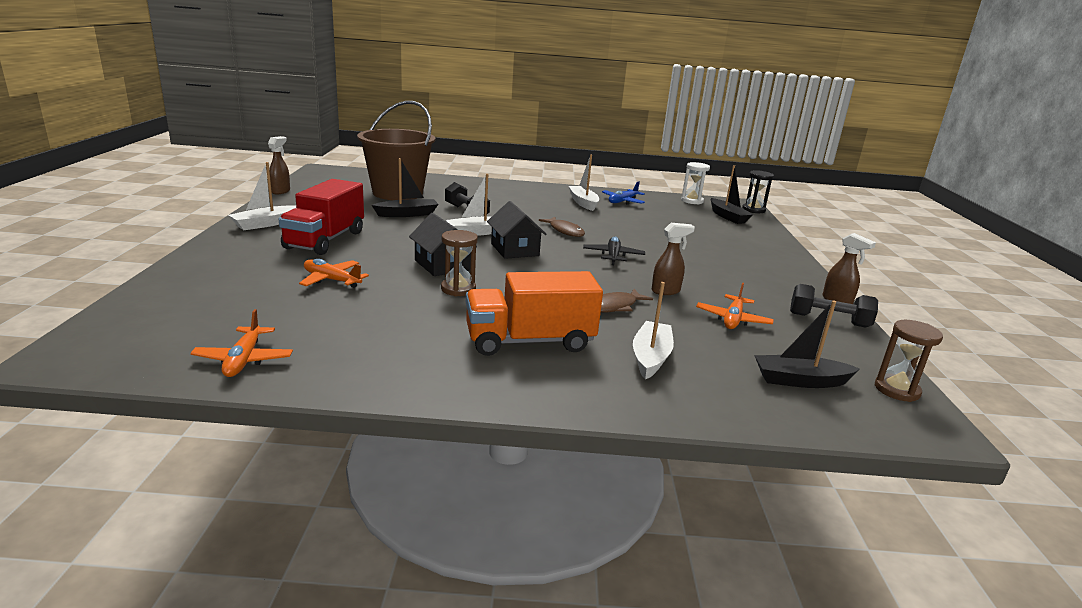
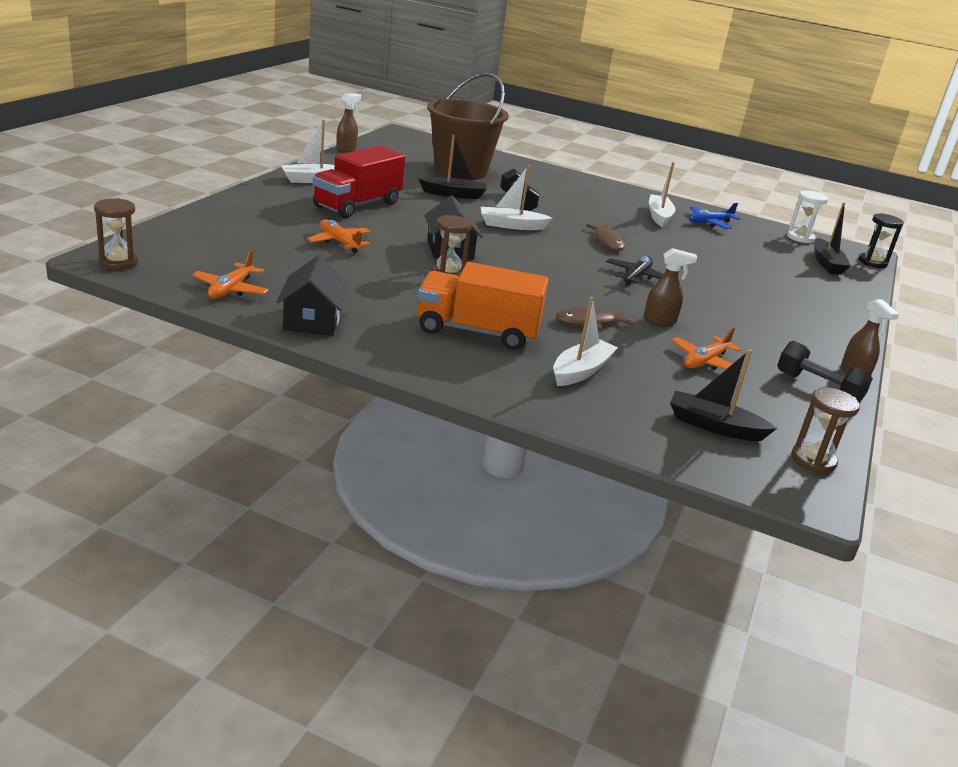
camera: 20 degrees right, 5 degrees up
black house [487,201,546,259] -> black house moved to [277,255,349,336]
none -> brown hourglass [94,198,138,270]

